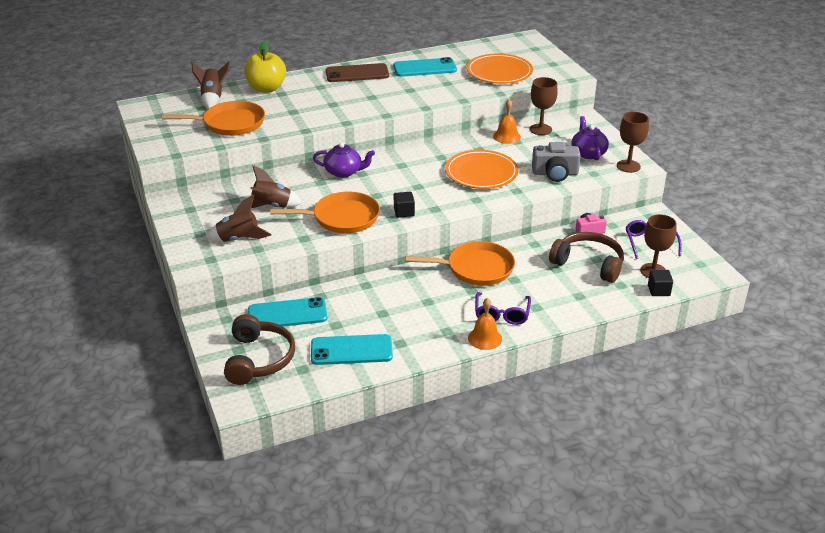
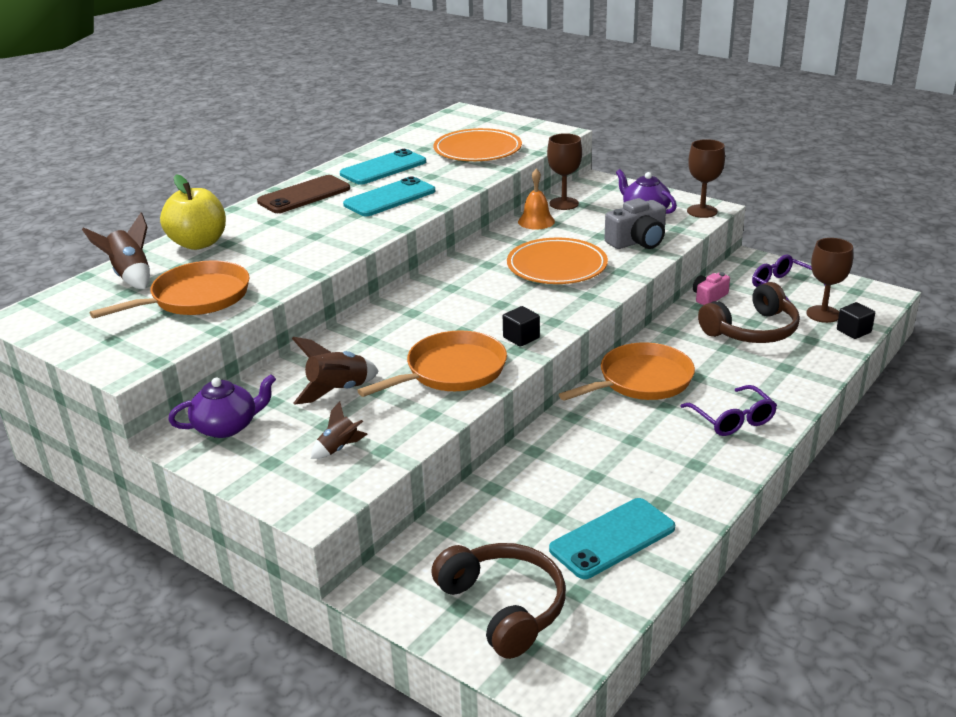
camera: 30 degrees left, 5 degrees down
brown rocket [207,194,271,242] -> brown rocket [311,401,367,459], size x0.62
turquoise phone [248,297,327,326] -> turquoise phone moved to [343,176,435,216]
purple teapot [313,142,375,178] -> purple teapot moved to [168,374,276,438]
orange bell [468,298,502,350] -> none
brown headphones [549,232,624,283] -> brown headphones turned 150 degrees clockwise [698,282,800,343]

